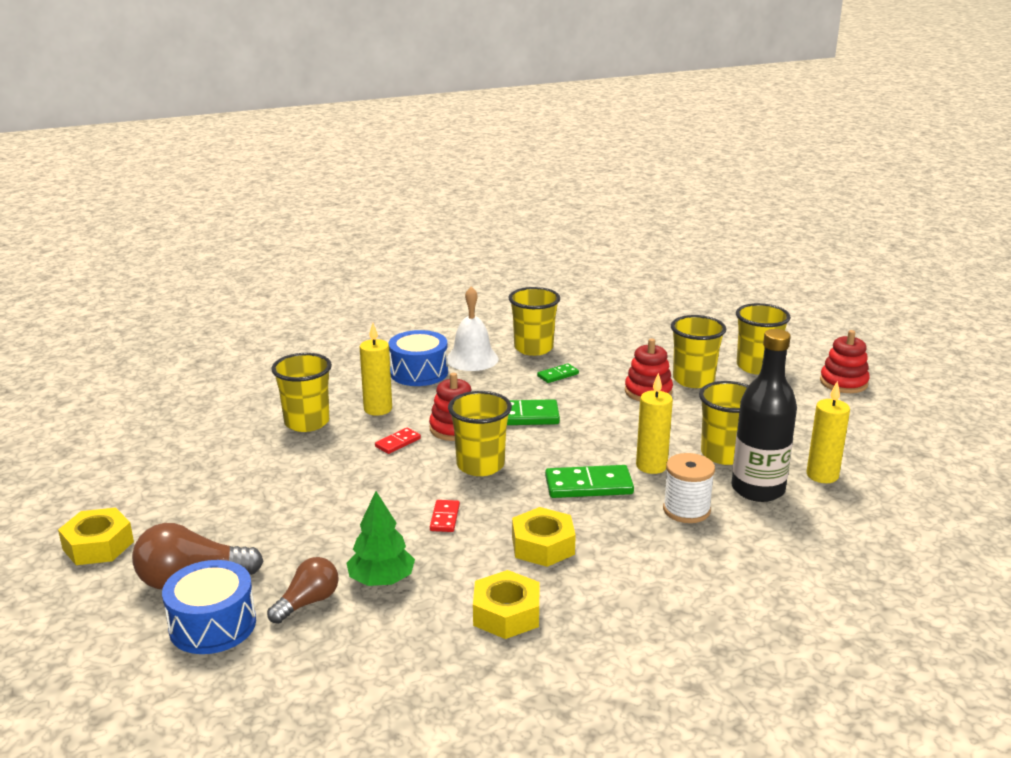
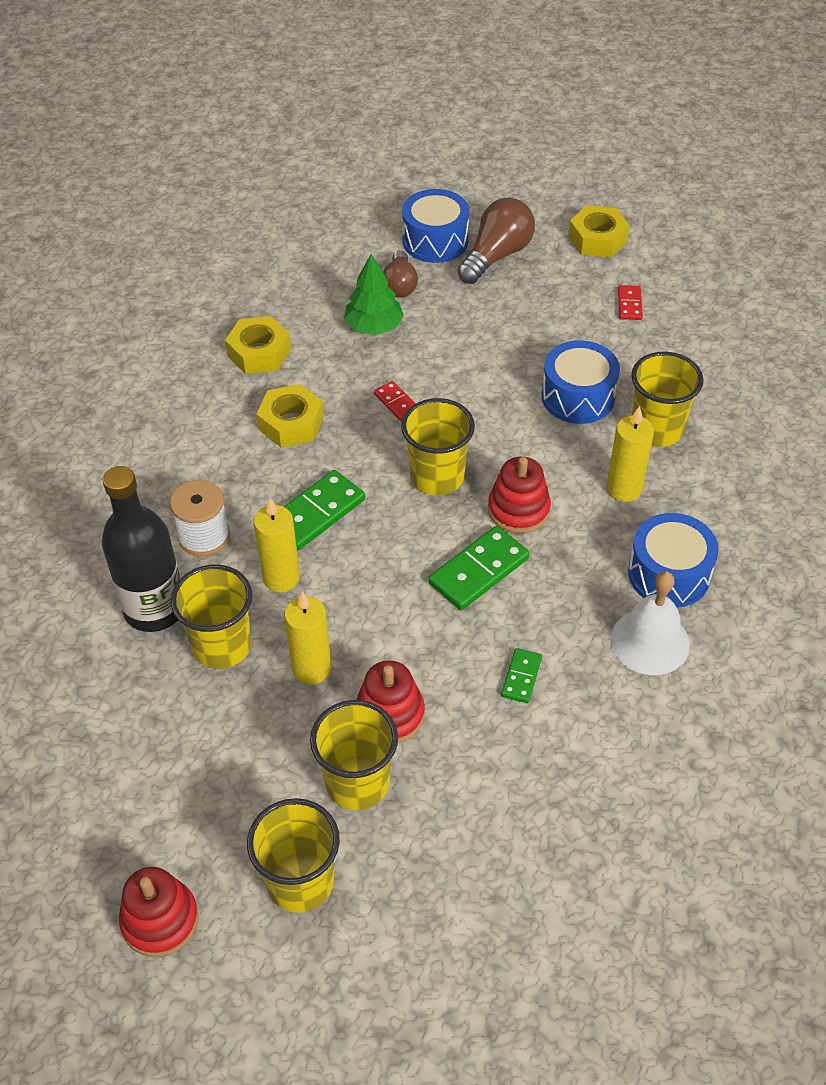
camera: 140 degrees right, 25 degrees up
red domino [375,428,421,454] -> red domino moved to [618,285,643,320]
yellow cup [508,287,560,356] -> none
yellow candle [806,381,850,483] -> yellow candle moved to [284,591,331,685]
none -> blue drum [541,340,620,424]

